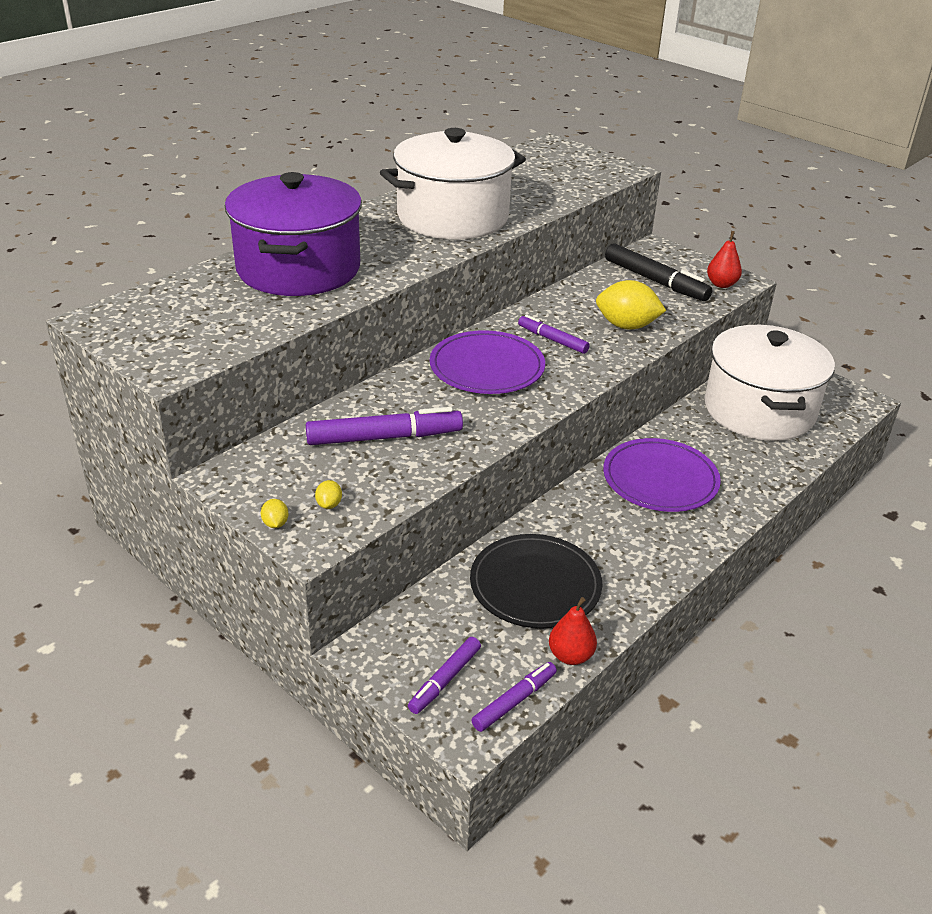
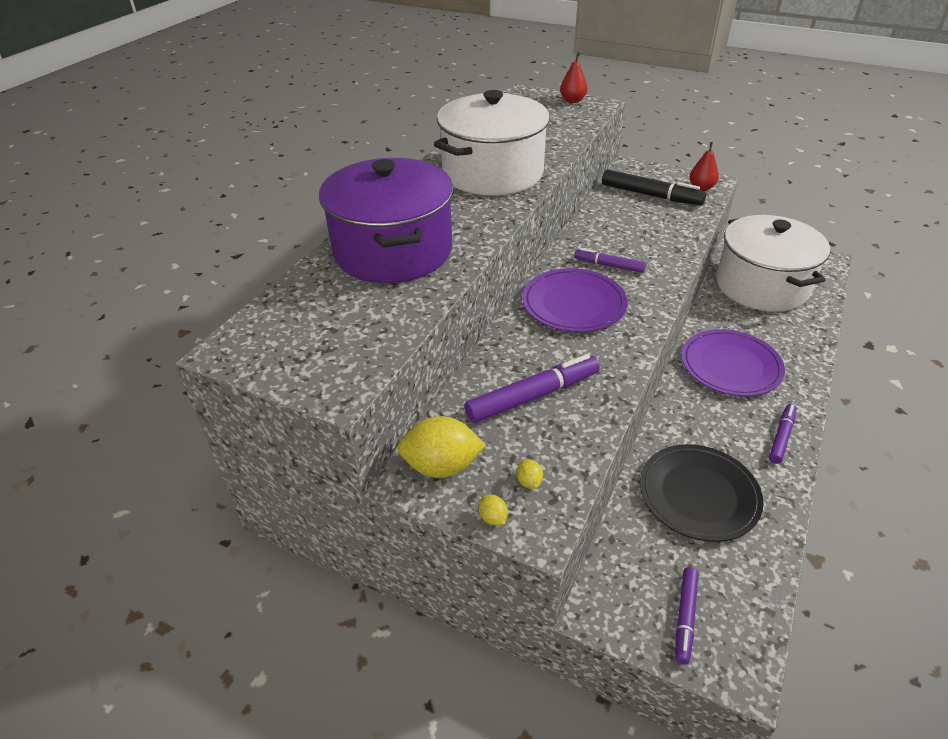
camera: 15 degrees left, 5 degrees up
purple marker [472,662,557,732] -> purple marker moved to [769,404,797,464]
red pear [549,597,597,665] -> red pear moved to [560,53,588,103]
yellow lemon [596,280,666,330] -> yellow lemon moved to [397,416,486,478]

